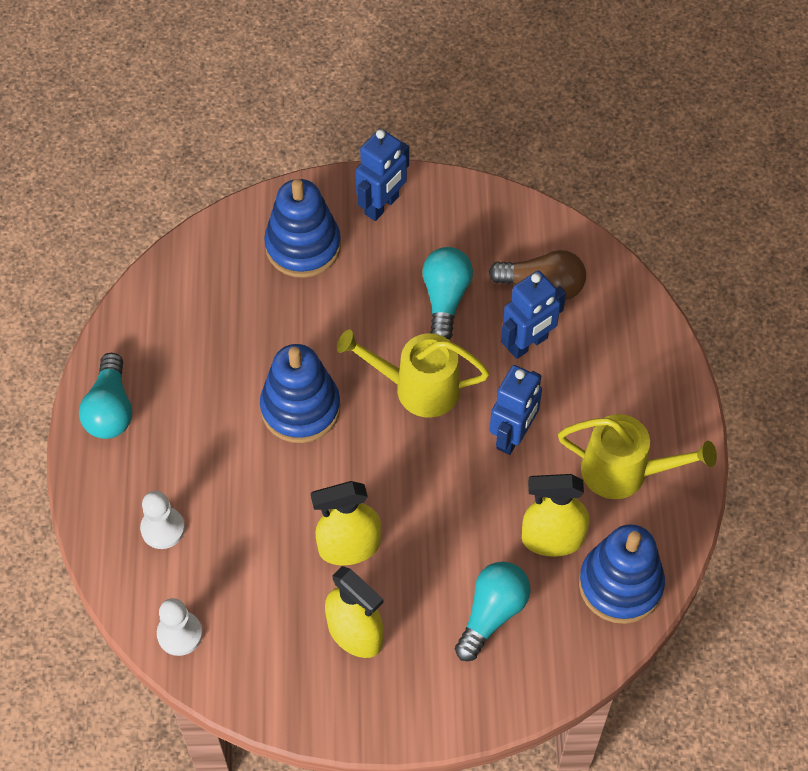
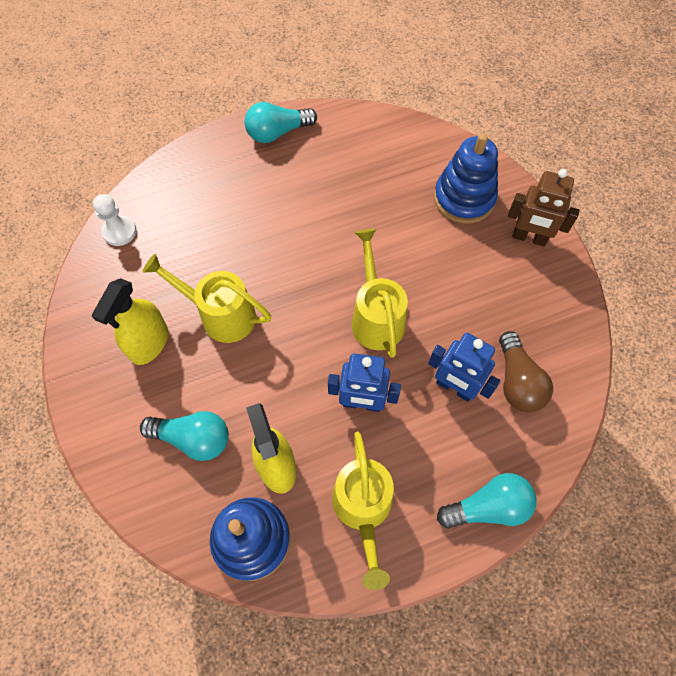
camera: 70 degrees right, 5 degrees up
white pawn [140,491,185,549] -> none
blue stacking toy [260,344,341,443] -> none
yellow spray bottle [311,481,381,565] -> yellow watering can [142,254,271,343]
blue robot [355,129,409,221] -> brown robot [508,169,580,247]
turquoise light bulb [422,247,473,340] -> turquoise light bulb moved to [437,473,537,529]

